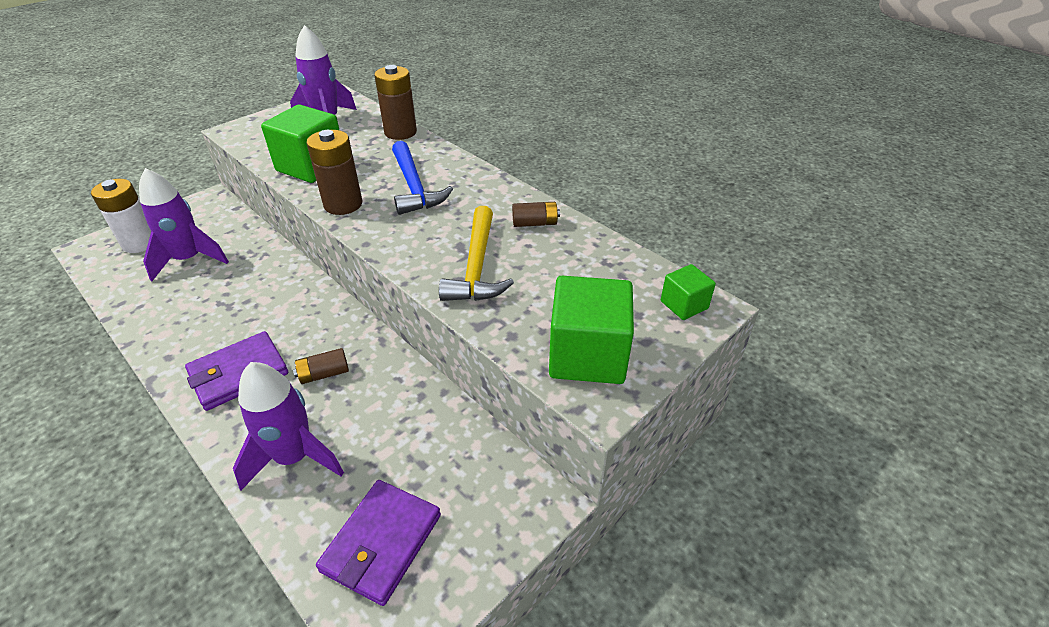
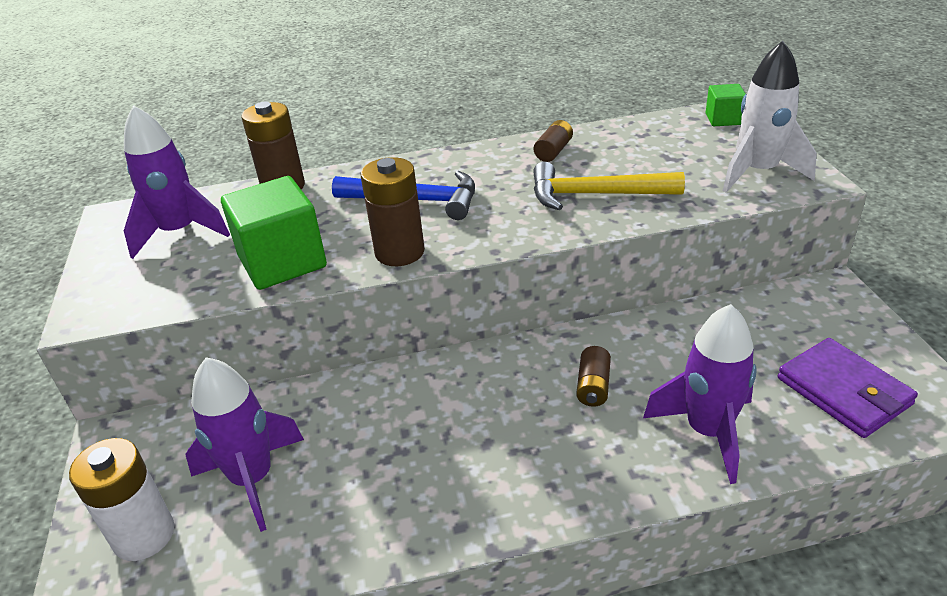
camera: 55 degrees left, 5 degrees down
purple wallet [185,331,288,411] -> none
yellow hammer [439,206,514,301] -> yellow hammer turned 150 degrees clockwise [533,162,685,210]
green cube [549,276,634,384] -> white rocket [723,41,817,193]

